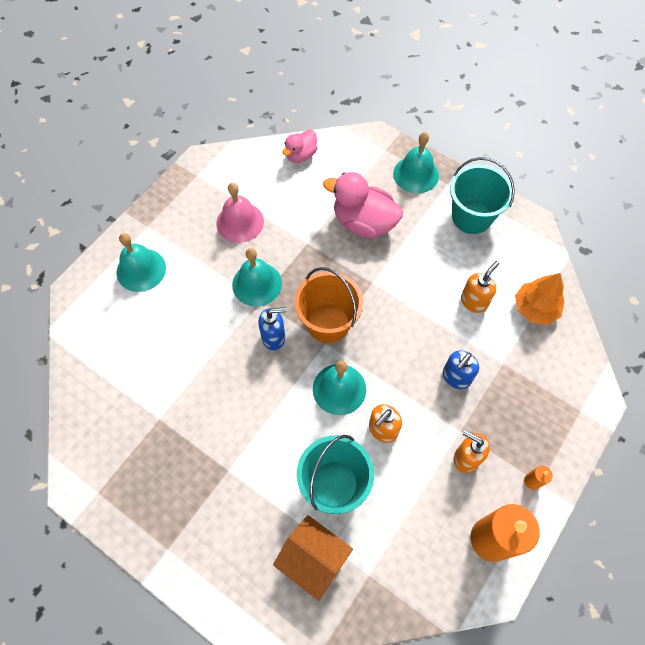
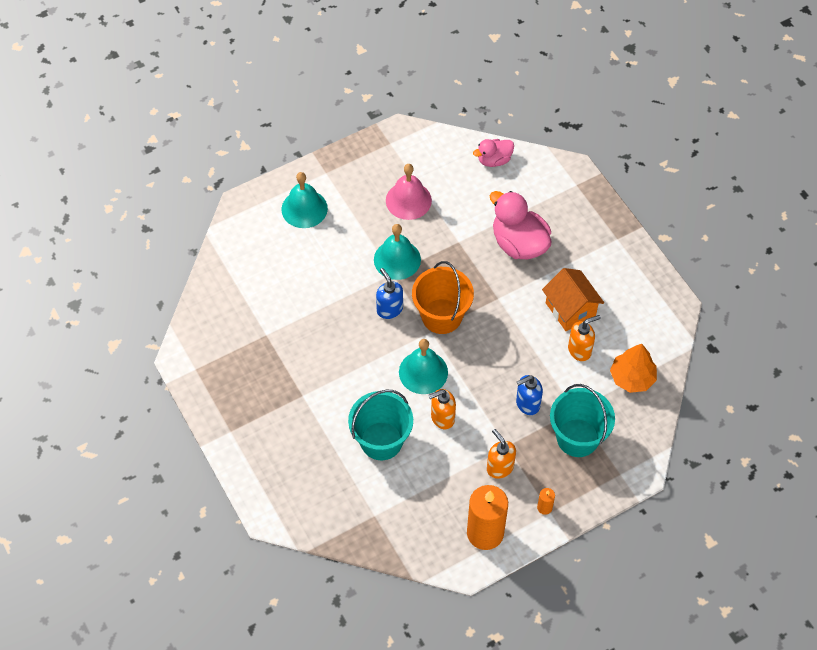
camera: 25 degrees right, 5 degrees down
blue soap dispenser [258,307,287,350] -> blue soap dispenser turned 135 degrees counterclockwise [376,268,403,319]
orange house [273,515,353,601] -> orange house moved to [542,268,604,331]
turquoise bell [393,132,439,193] -> none
turquoise bucket [450,157,515,234] -> turquoise bucket moved to [550,384,615,457]

